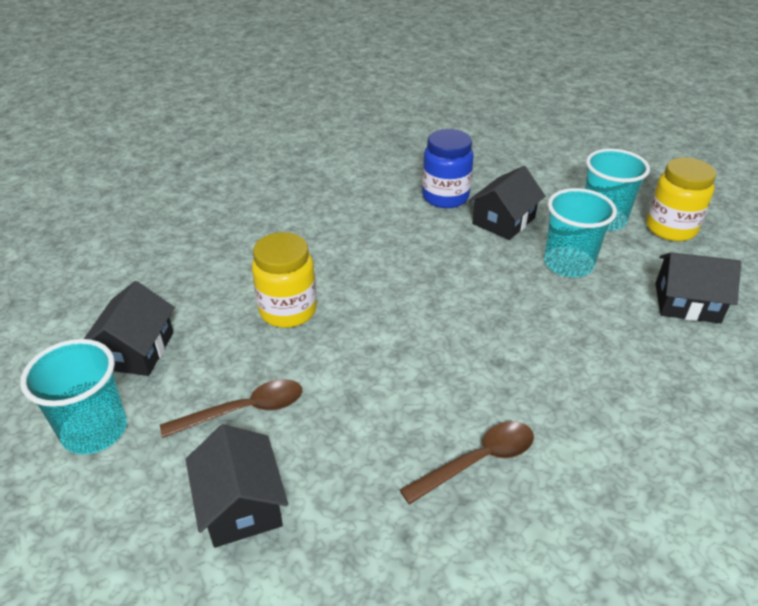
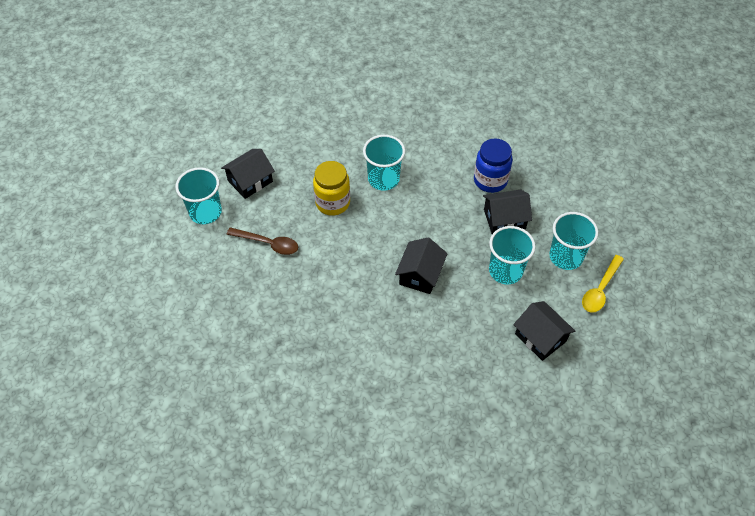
camera: 40 degrees right, 15 degrees up
black house [186,424,288,548] -> black house moved to [395,237,447,294]
brown spoon [400,421,534,505] -> none
yellow jar [646,157,716,241] -> yellow spoon [582,255,624,312]
none -> turquoise cup [363,135,405,191]

